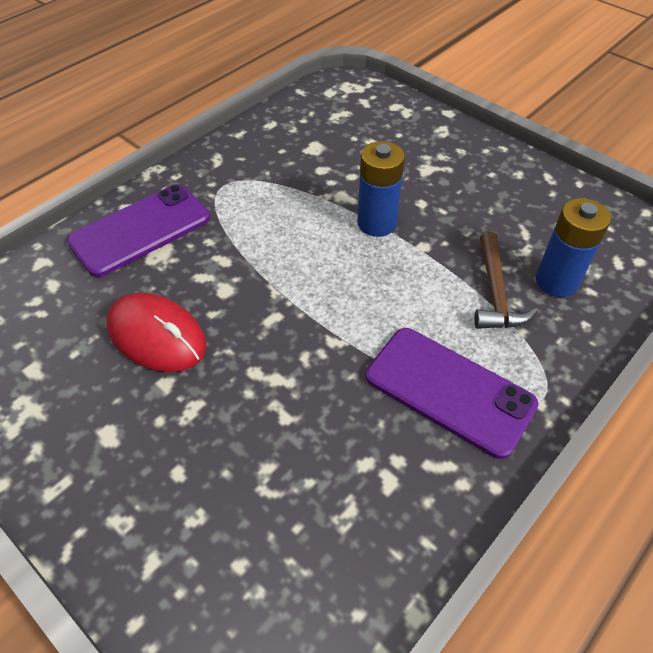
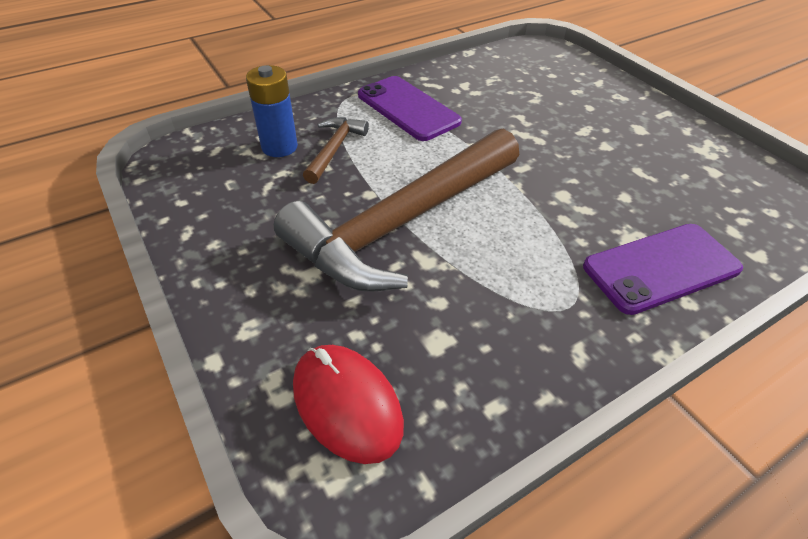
camera: 165 degrees left, 5 degrees down
red mouse [107,293,207,372] -> red mouse moved to [293,345,404,464]
blue battery [357,141,405,237] -> brown hammer [274,129,519,292]

